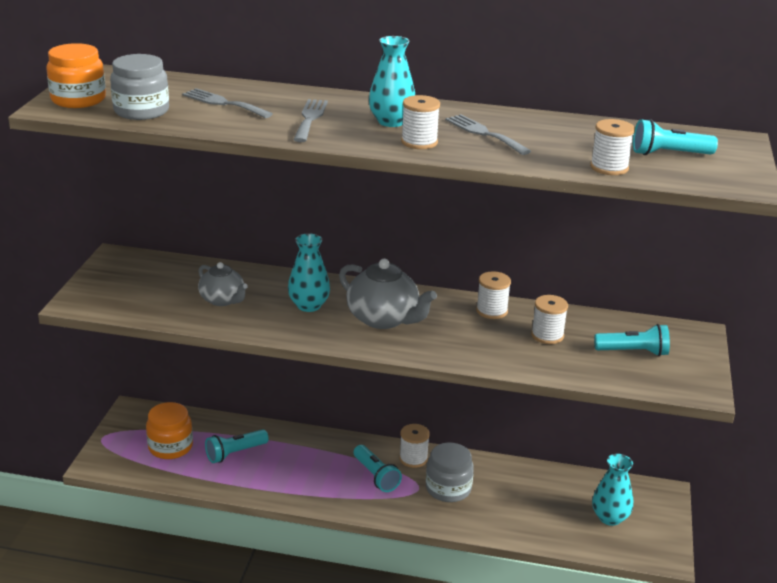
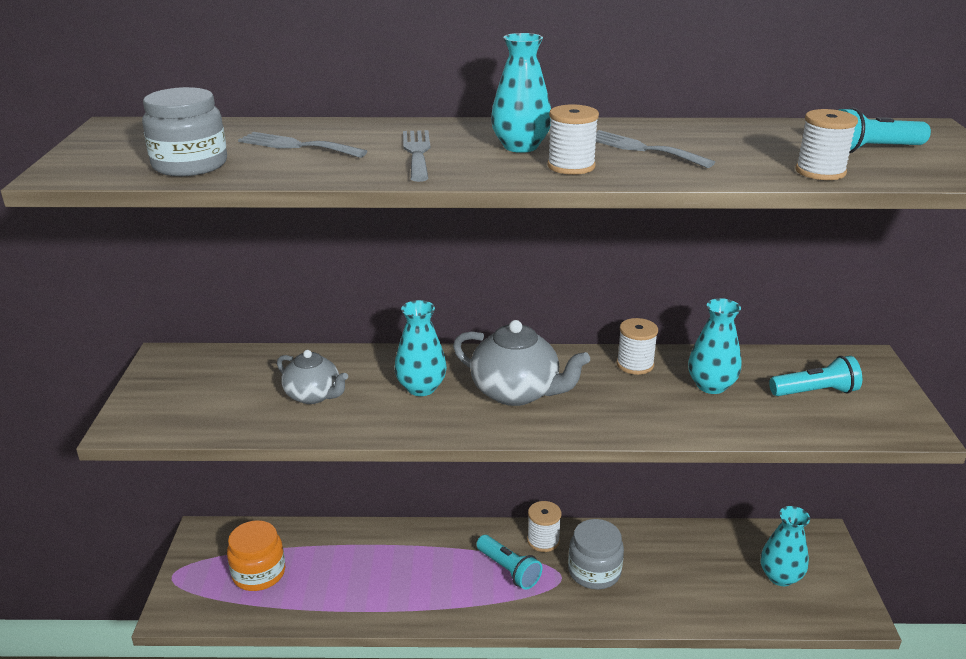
camera: 10 degrees left, 0 degrees up
orange jar [46,43,106,108] -> none
turquoise flashlight [205,429,269,463] -> none
white spool [531,295,568,344] -> turquoise vase [688,298,741,394]

